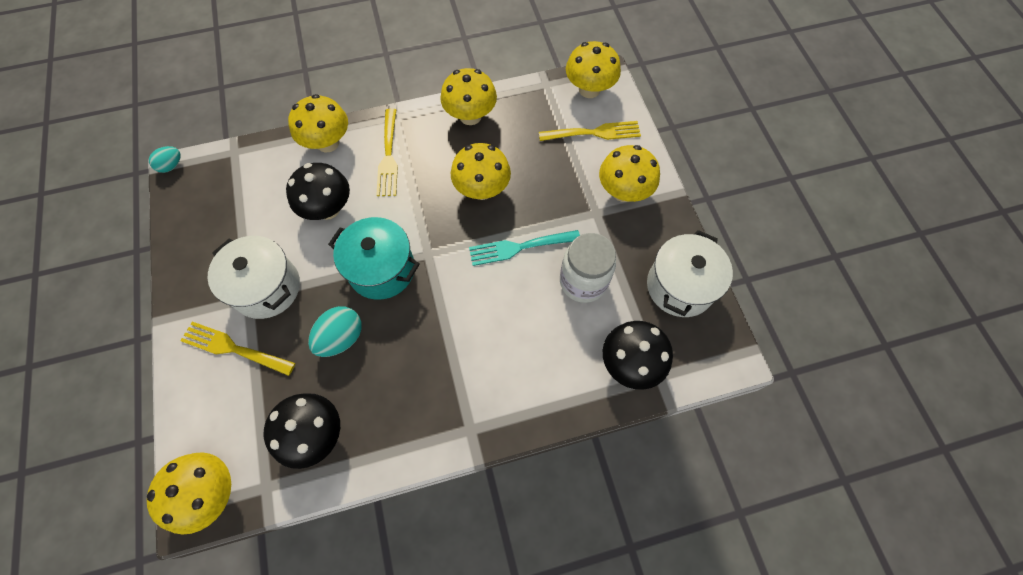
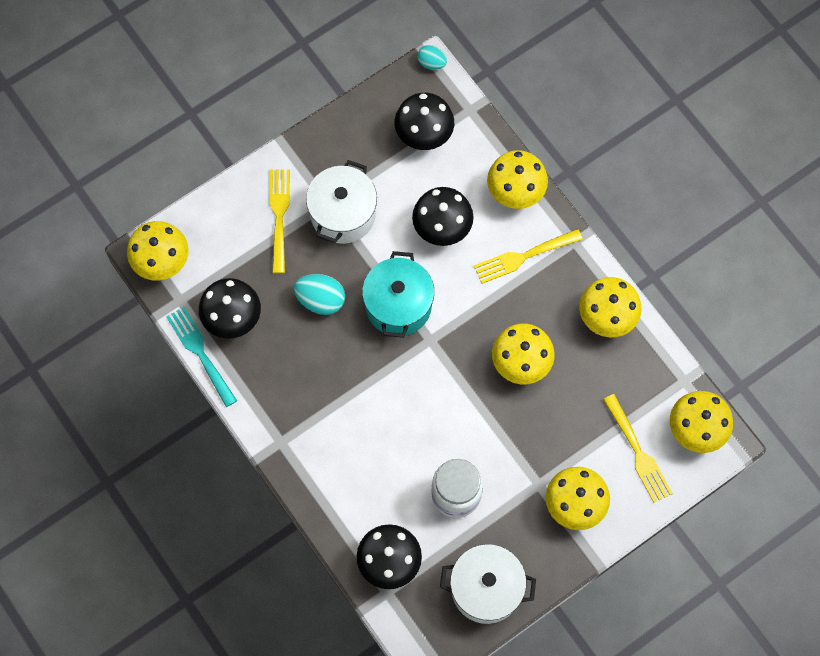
camera: 70 degrees right, 5 degrees up
turquoise fork [469,230,580,266] -> turquoise fork moved to [166,307,237,407]
none -> black mushroom [395,93,454,150]

